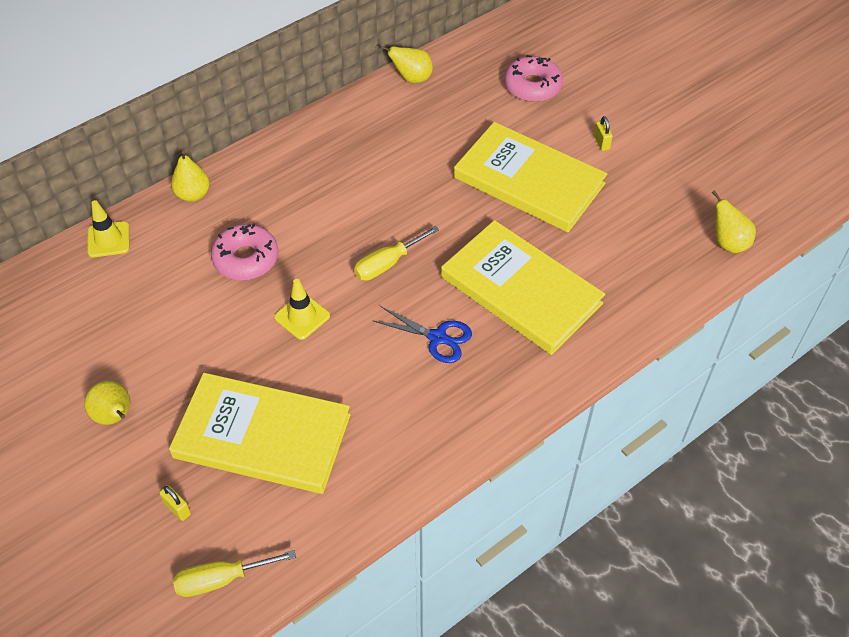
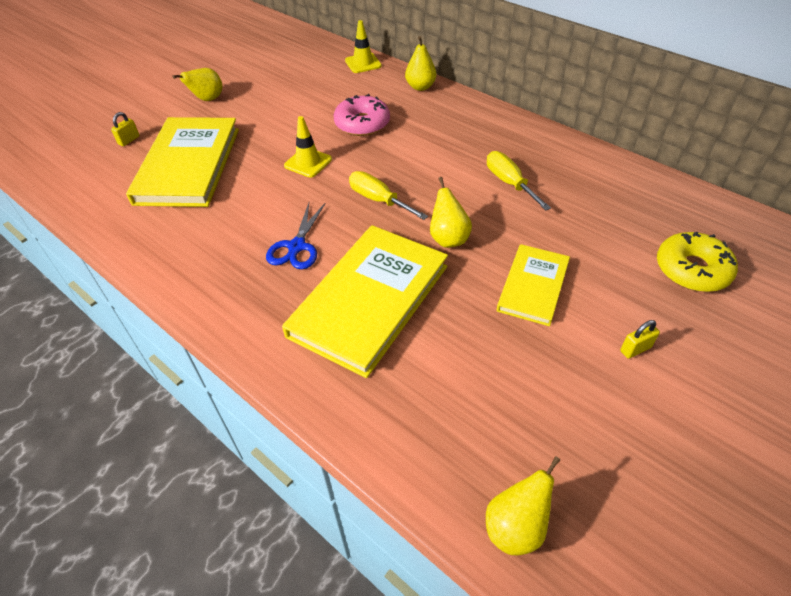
camera: 80 degrees right, 5 degrees down
yellow screwdriver [173,550,296,597] -> yellow screwdriver moved to [487,151,551,211]
yellow pear [380,46,433,83] -> yellow pear moved to [430,177,472,248]
yellow book [454,122,607,232] -> yellow book [497,244,570,326], size x0.56
pink donut [504,55,563,102] -> yellow donut [657,231,738,292]

